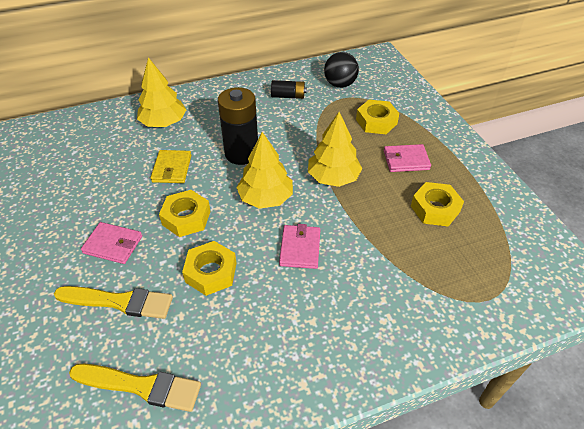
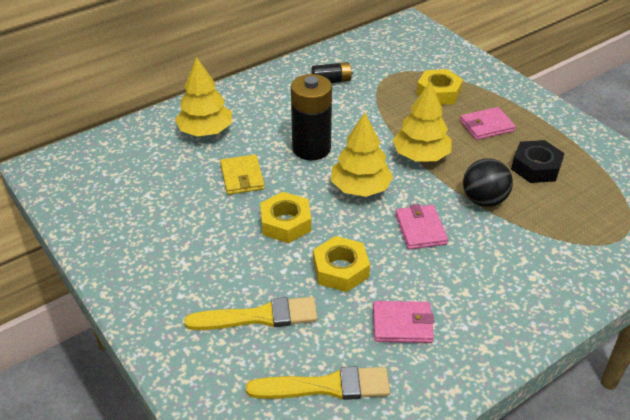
camera: 15 degrees left, 5 degrees down
pink wallet [81,222,142,264] -> pink wallet moved to [373,301,434,343]
black ball [324,52,359,88] -> black ball moved to [463,158,513,207]
yellow nut [411,182,464,227] -> black nut [511,140,565,183]

